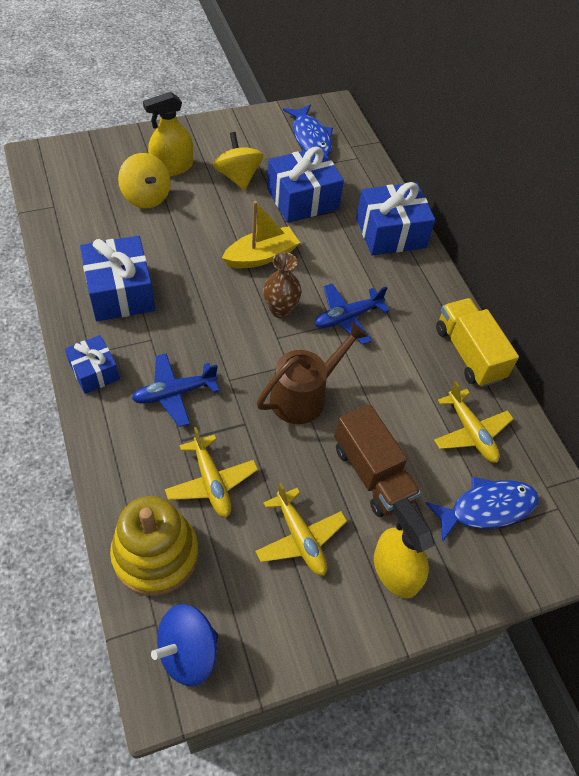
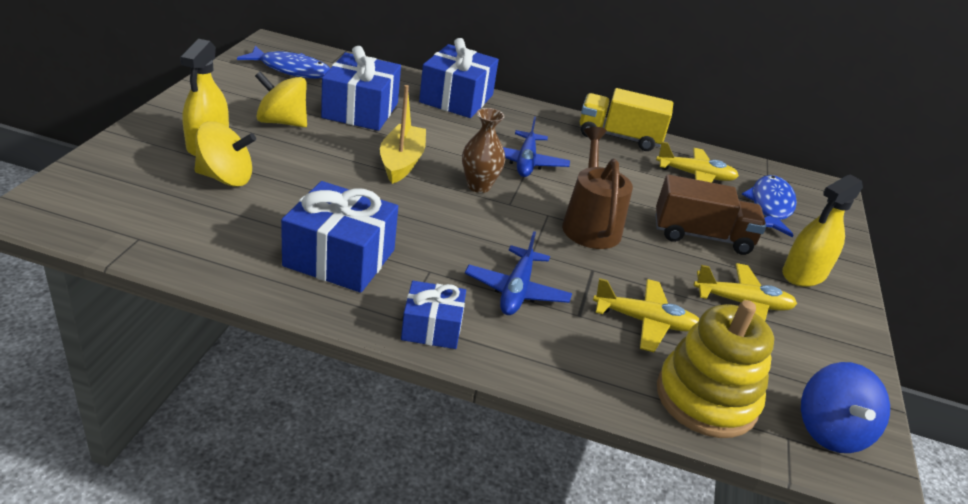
camera: 55 degrees left, 20 degrees down
yellow spray bottle [374,497,434,598] -> yellow spray bottle turned 45 degrees counterclockwise [782,174,863,287]

